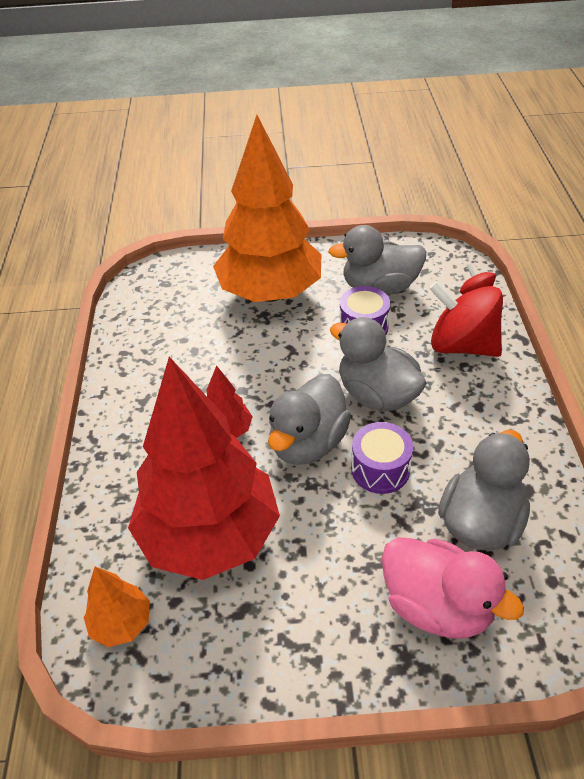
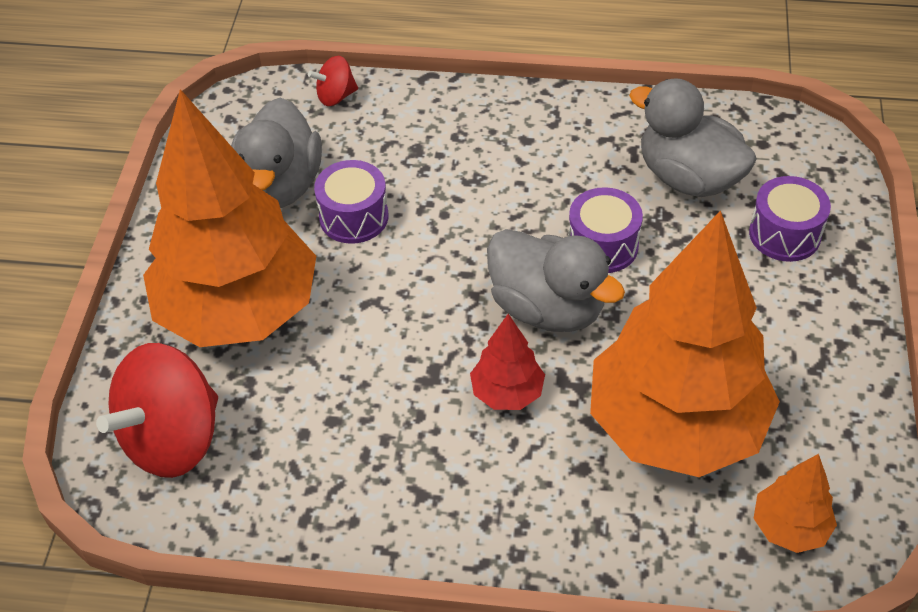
camera: 80 degrees left, 5 degrees up
red tree [128,357,280,580] -> orange tree [590,210,780,477]
grey duck [330,317,427,412] -> none
pink duck [382,537,524,639] -> purple drum [749,176,831,262]
red spinning top [429,281,503,357] -> red spinning top moved to [96,343,218,478]

